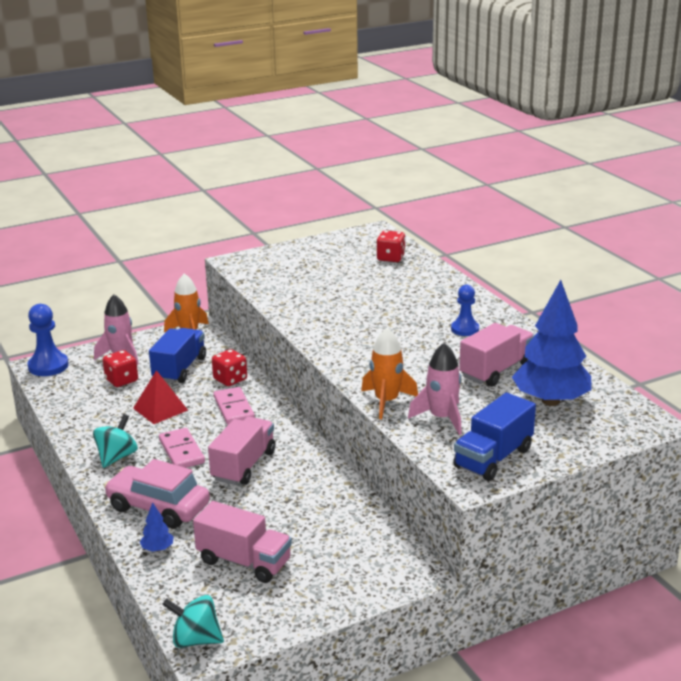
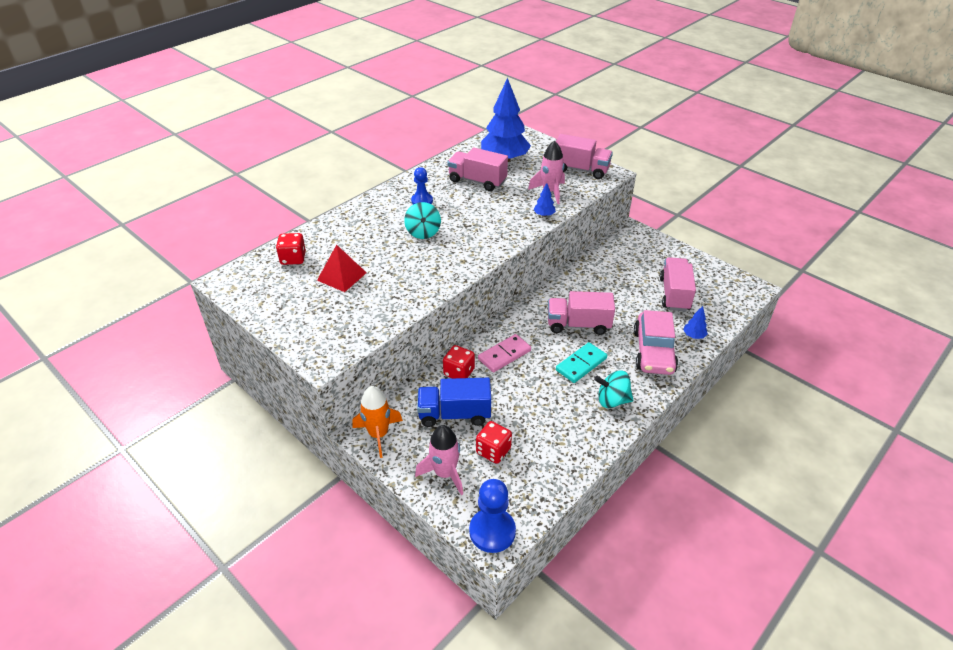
camera: 110 degrees left, 15 degrees up
red pyramid [133,370,188,424] -> red pyramid moved to [317,245,367,292]
pink domino [159,428,205,468] -> turquoise domino [556,342,607,383]
turquoise spinning top [162,595,224,648] -> turquoise spinning top moved to [404,202,441,239]
orange rocket [361,328,418,419] -> blue tree [533,183,556,217]
blue truck [453,393,536,481] -> pink truck [556,134,613,179]

